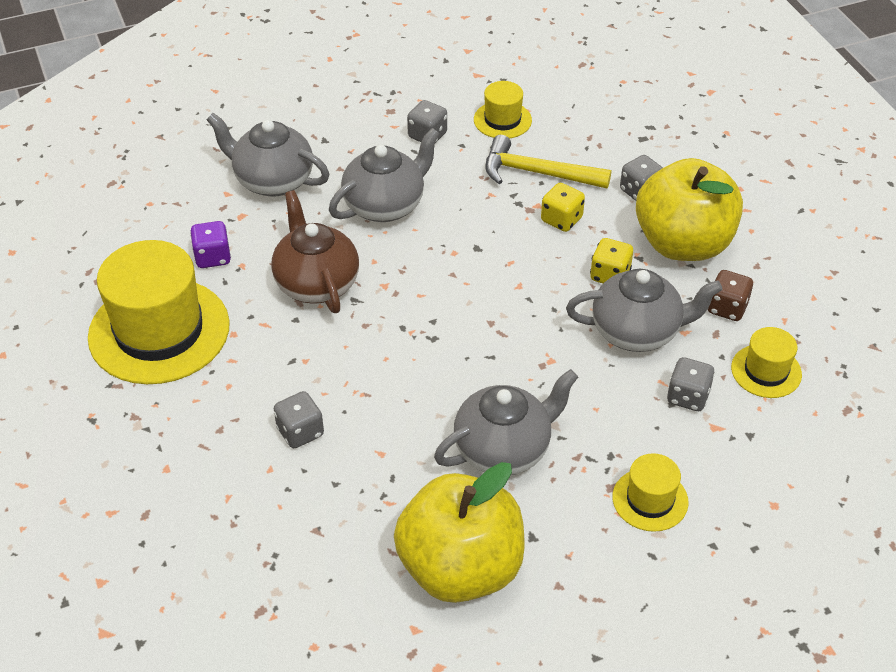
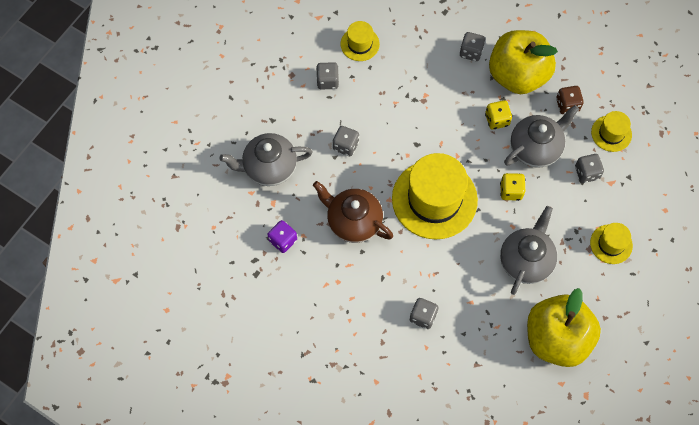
camera: 35 degrees left, 20 degrees up
yellow hat [88,240,230,384] -> yellow hat moved to [392,153,478,239]
grey teapot [329,128,440,222] -> grey dice [333,126,359,156]
yellow hammer [485,135,611,188] -> none
yellow dice [541,183,585,232] -> yellow dice moved to [500,173,525,201]

